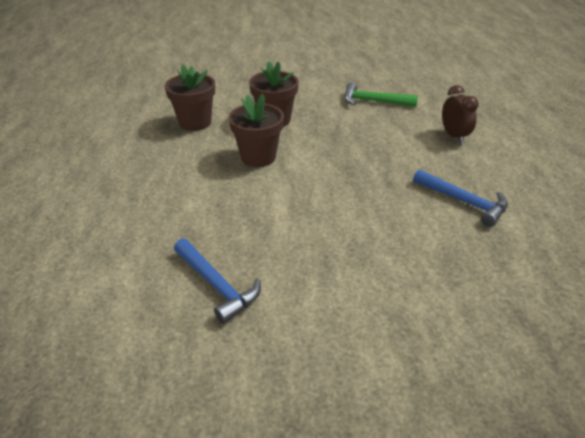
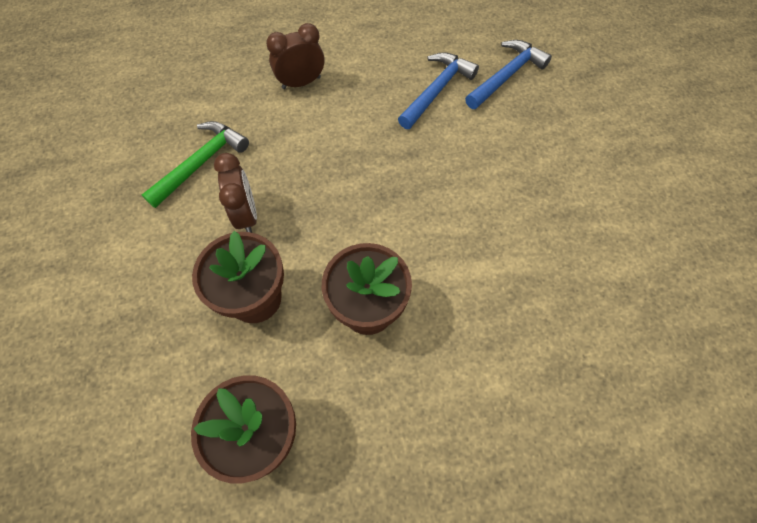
camera: 95 degrees left, 25 degrees up
blue hammer [174,238,261,324] -> blue hammer moved to [465,40,552,109]
green hammer [344,83,418,107] -> green hammer turned 150 degrees counterclockwise [142,121,249,208]
none -> brown clock [214,153,257,233]

